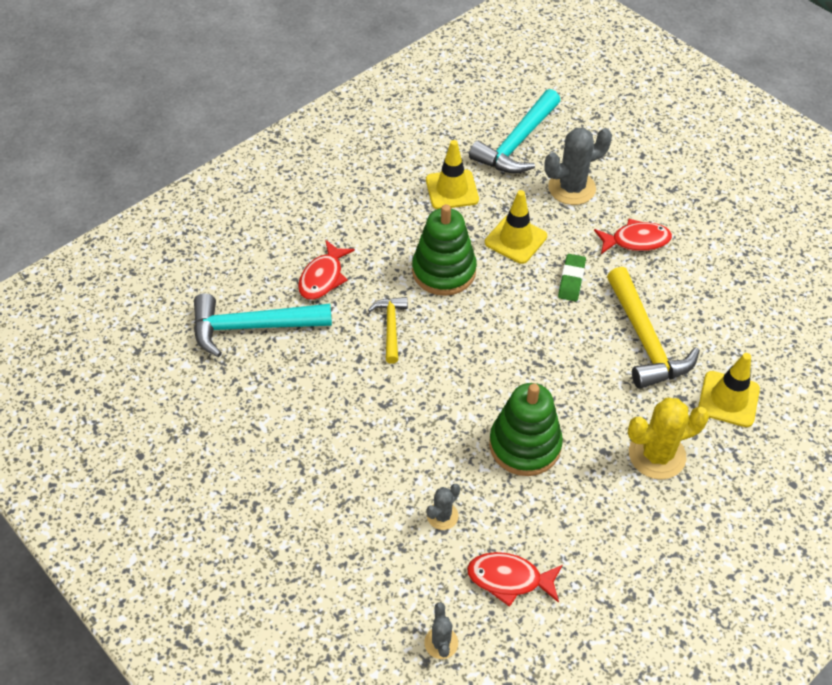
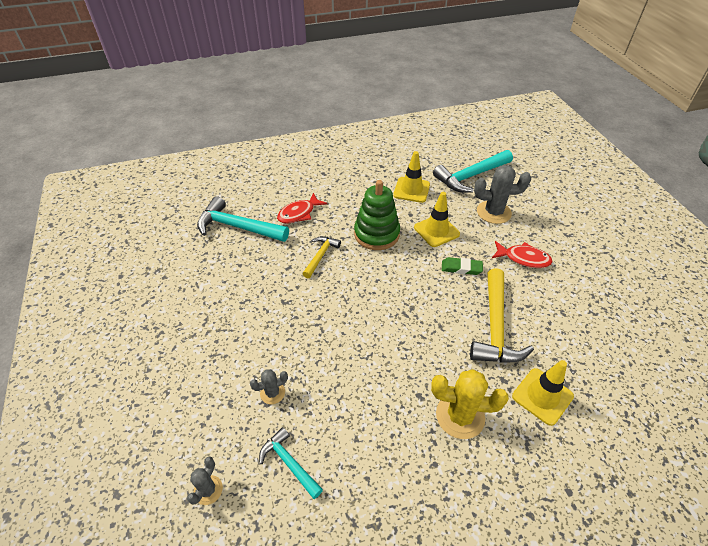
camera: 25 degrees right, 5 degrees down
red fish [467,552,562,607] -> turquoise hammer [259,427,323,499]
green stacking toy [489,383,563,476] -> none
green eraser [558,254,586,301] -> green eraser turned 60 degrees clockwise [442,257,483,275]

